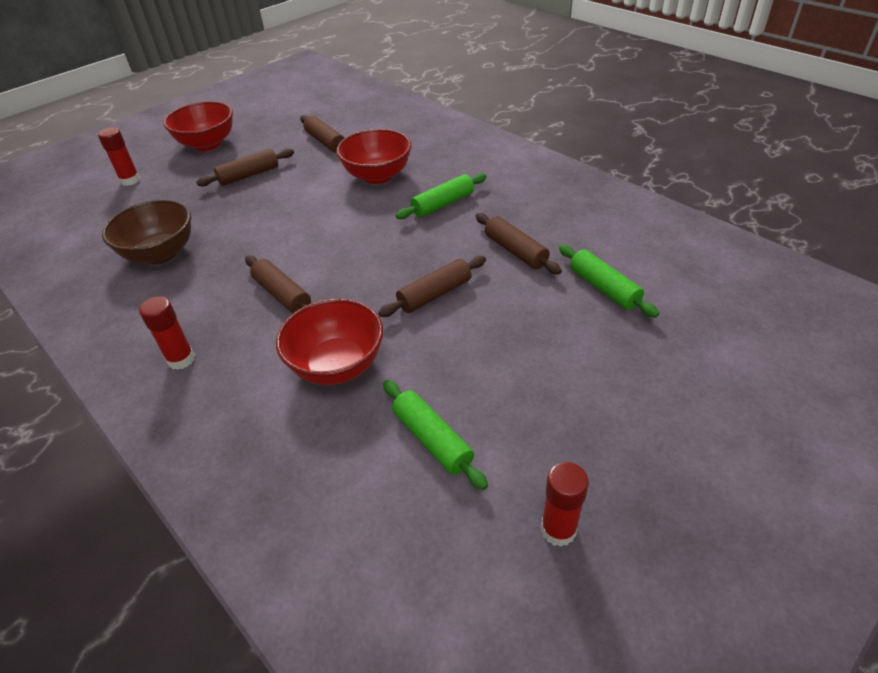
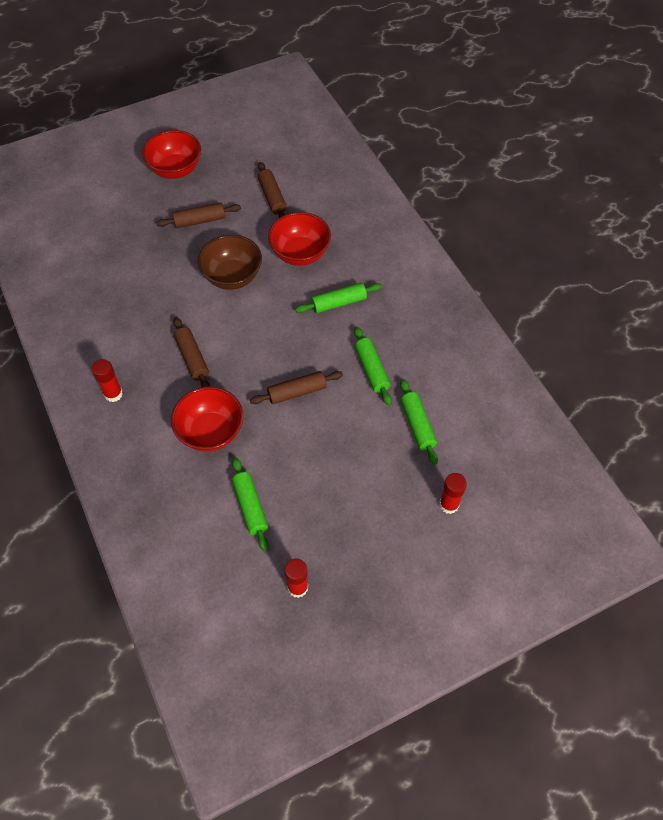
camera: 15 degrees right, 15 degrees up
red glue stick [98,127,140,186] -> red glue stick moved to [439,473,467,514]
brown bowl [102,200,191,264] -> brown bowl moved to [198,235,262,290]
brown rolling pin [476,213,562,275] -> green rolling pin [354,327,392,405]

